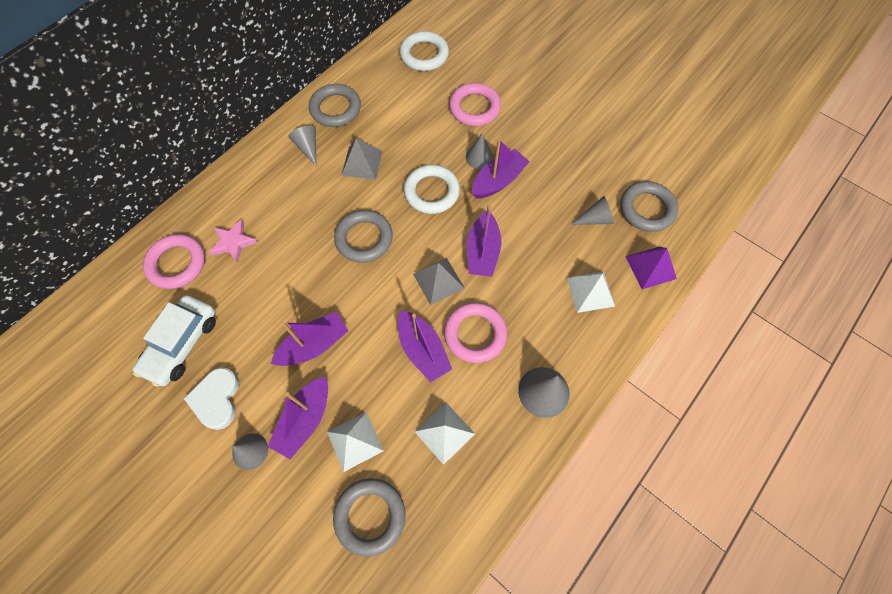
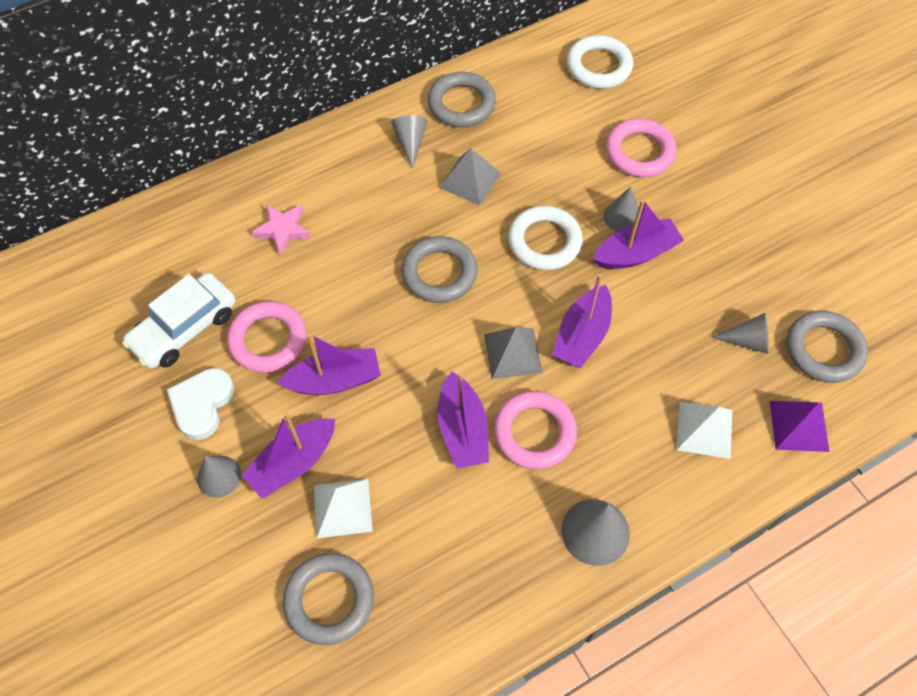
camera: 20 degrees right, 5 degrees down
pink ring [143,234,205,289] -> pink ring moved to [227,301,307,373]
white pyramid [414,403,475,465] -> none

